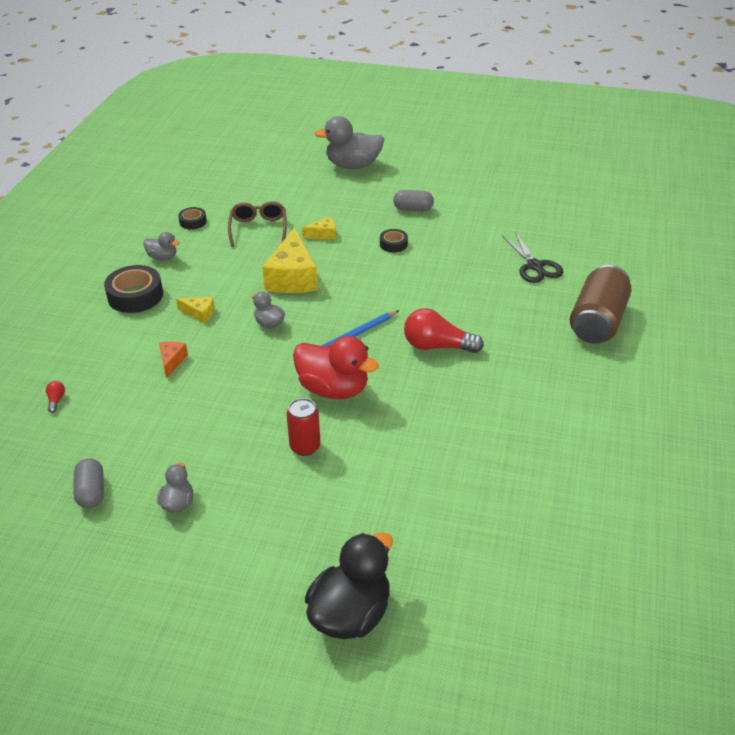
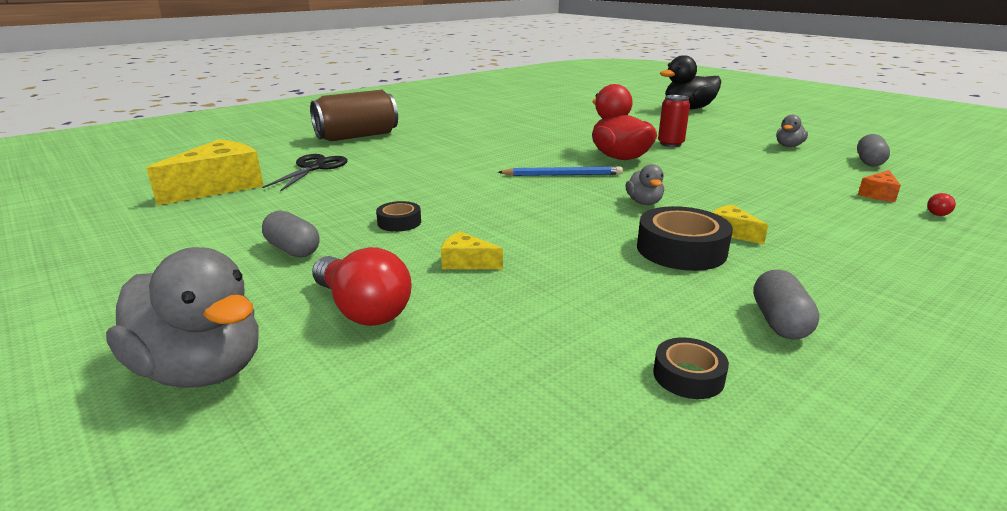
camera: 145 degrees left, 15 degrees down
black tape [104,265,163,313] -> black tape moved to [637,206,733,271]
grey duck [143,232,180,260] -> grey capsule [753,270,820,340]
orange cheese [159,342,188,379] -> orange cheese moved to [858,170,901,202]
brown glasses [228,201,287,247] -> none
yellow cheese [262,227,318,293] -> yellow cheese moved to [146,139,263,205]
red light bulb [404,308,484,353] -> red light bulb moved to [312,247,412,326]

